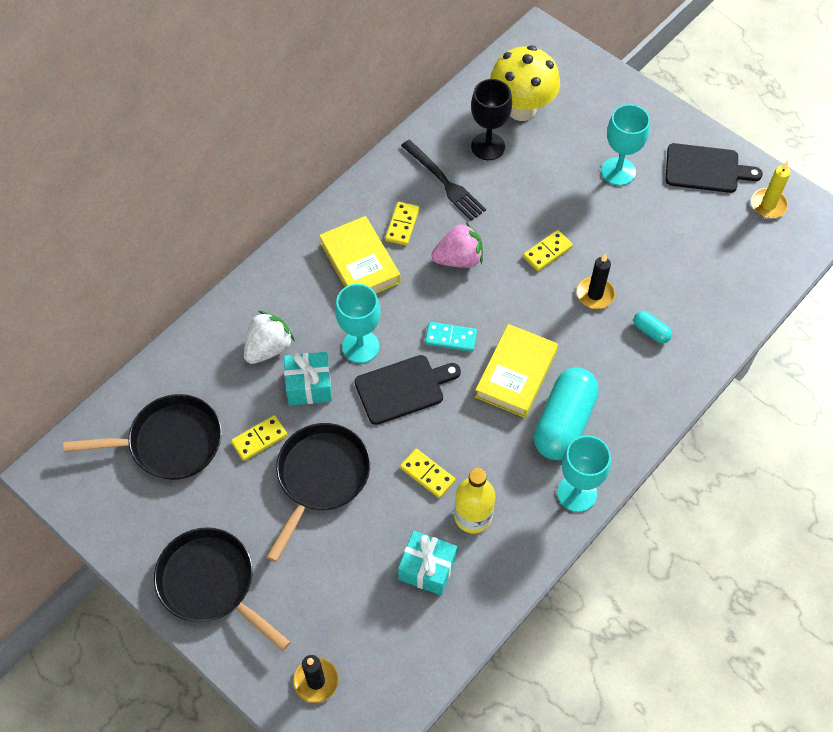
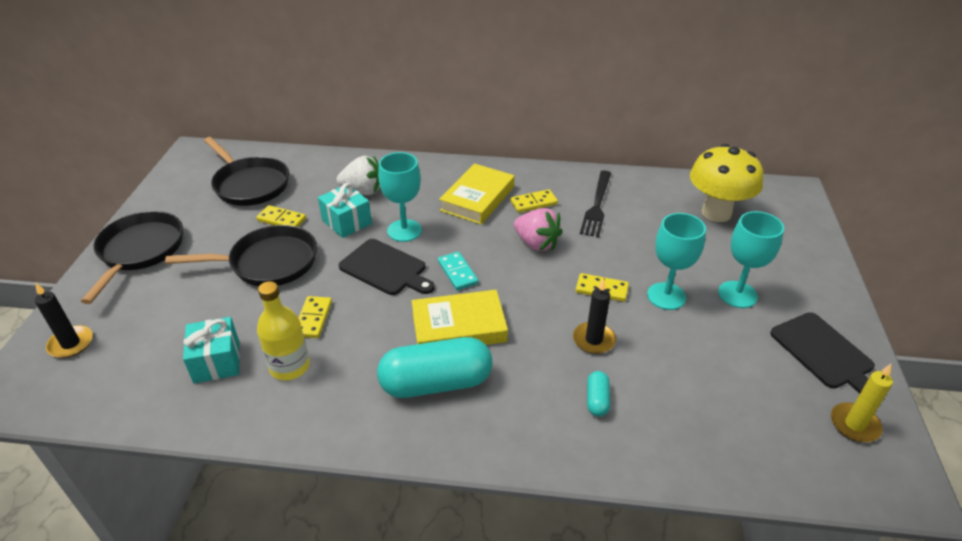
camera: 55 degrees right, 20 degrees down
black goblet [471,79,512,160] -> none
turquoise goblet [557,435,611,512] -> turquoise goblet moved to [647,213,706,310]

